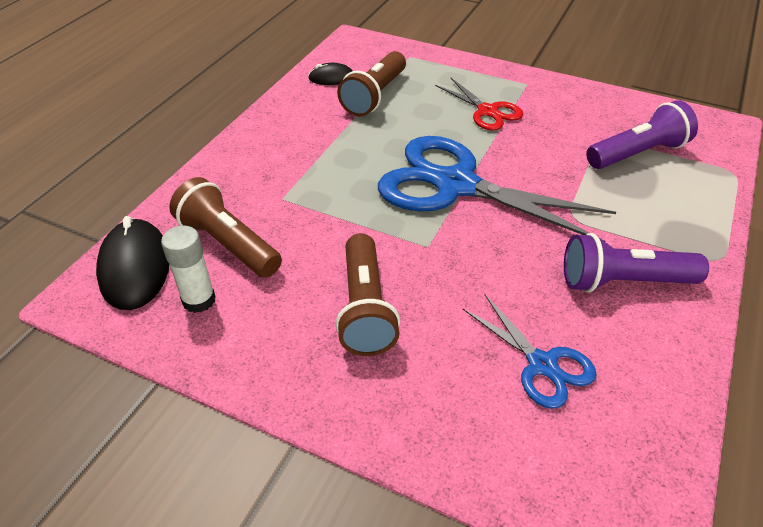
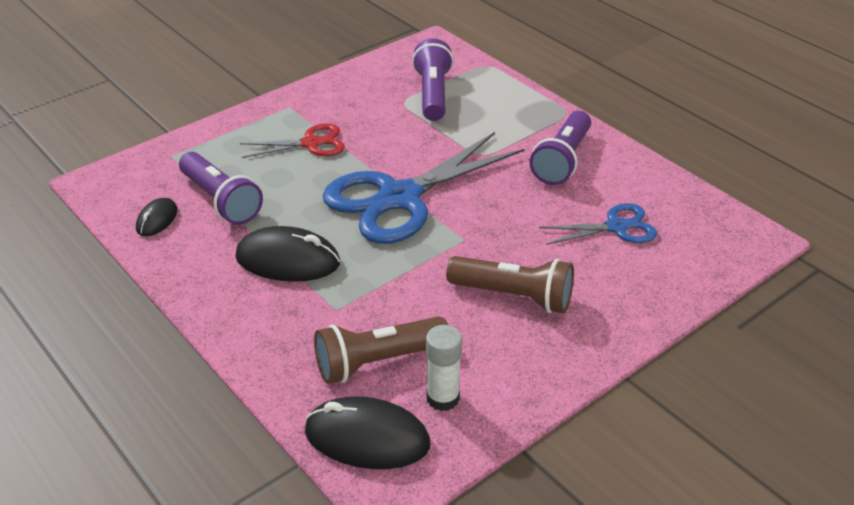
camera: 65 degrees left, 5 degrees down
brown flashlight [337,51,406,116] -> purple flashlight [179,152,263,225]
none -> black mouse [235,226,340,282]

